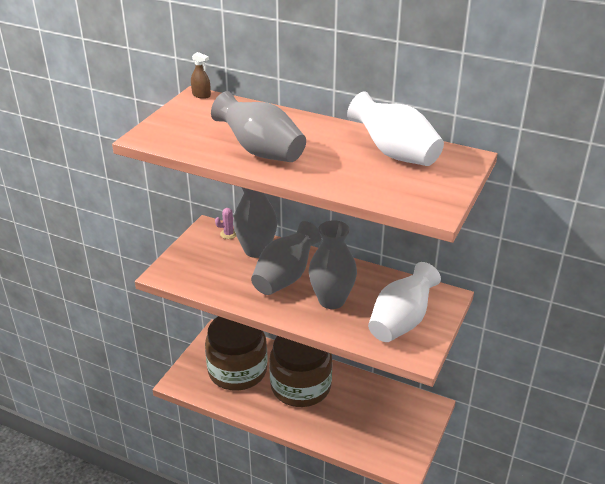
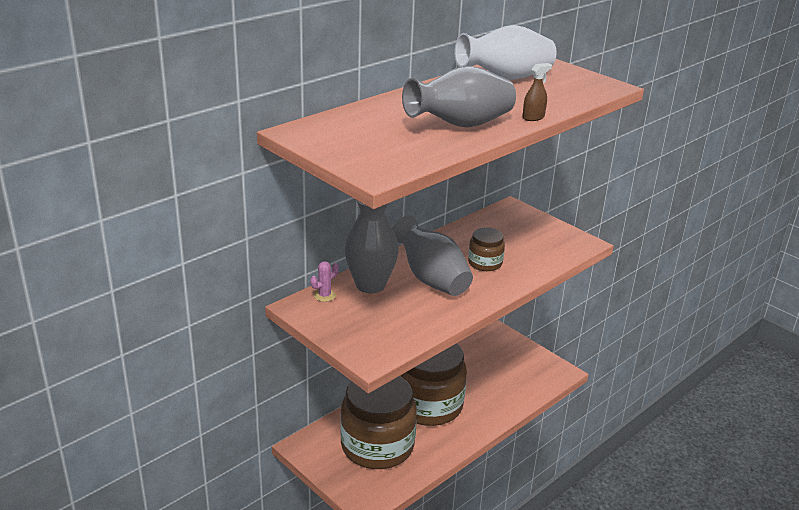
camera: 70 degrees left, 5 degrees down
brown spray bottle [191,52,211,99] -> brown spray bottle moved to [523,63,552,121]
pink cactus [215,208,236,239] -> pink cactus turned 45 degrees clockwise [310,261,339,302]
grey vase [309,220,357,309] -> brown jar [468,227,505,271]
white vase [368,262,441,342] -> none

